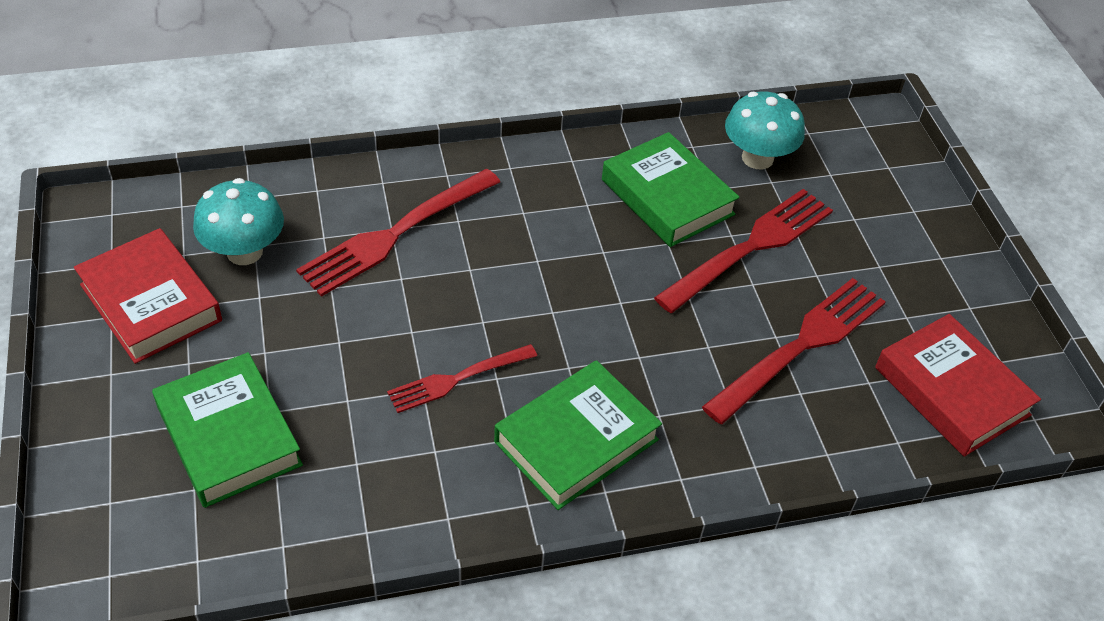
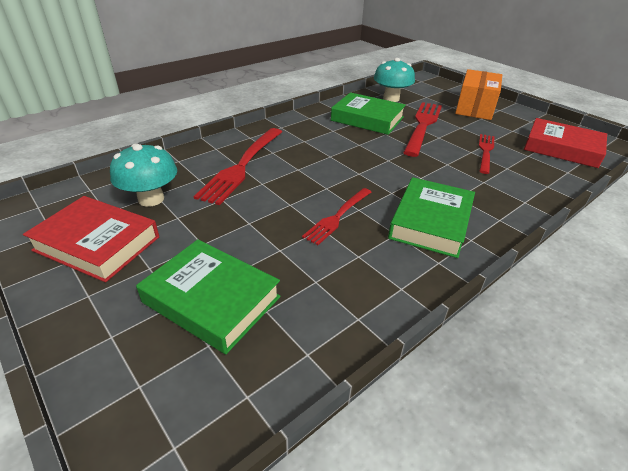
camera: 25 degrees left, 10 degrees down
red fork [702,278,886,424] -> red fork [479,134,495,174], size x0.61
none -> orange box [455,69,502,120]

